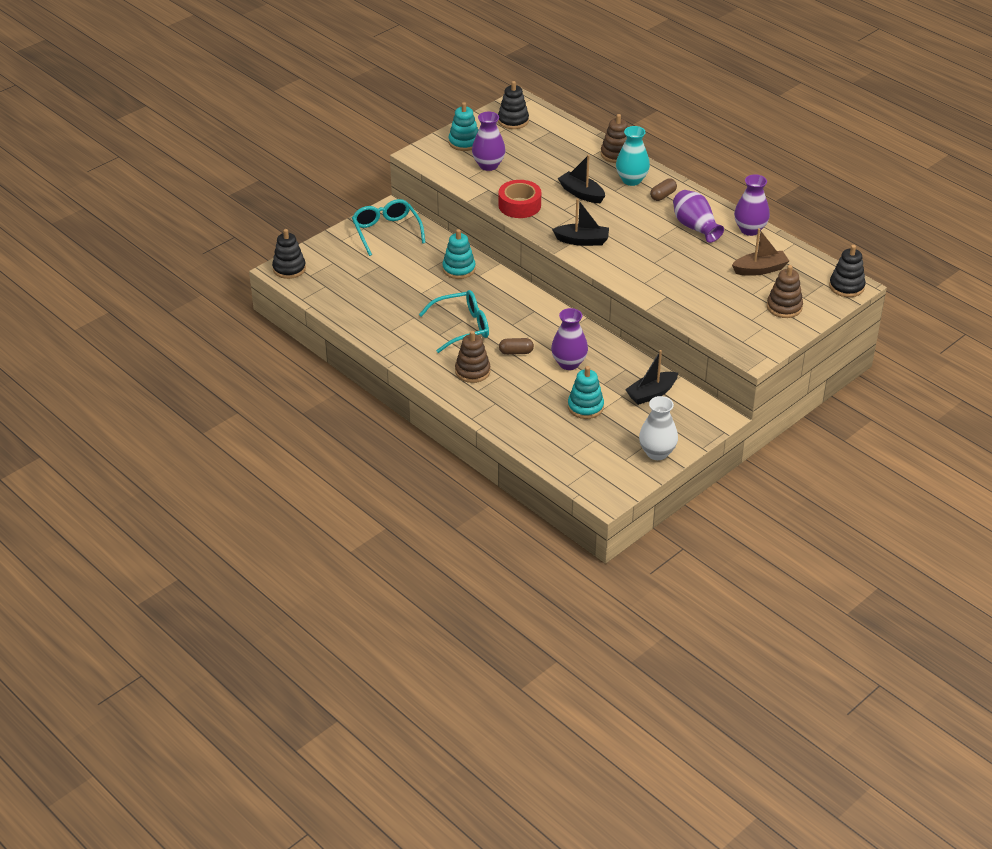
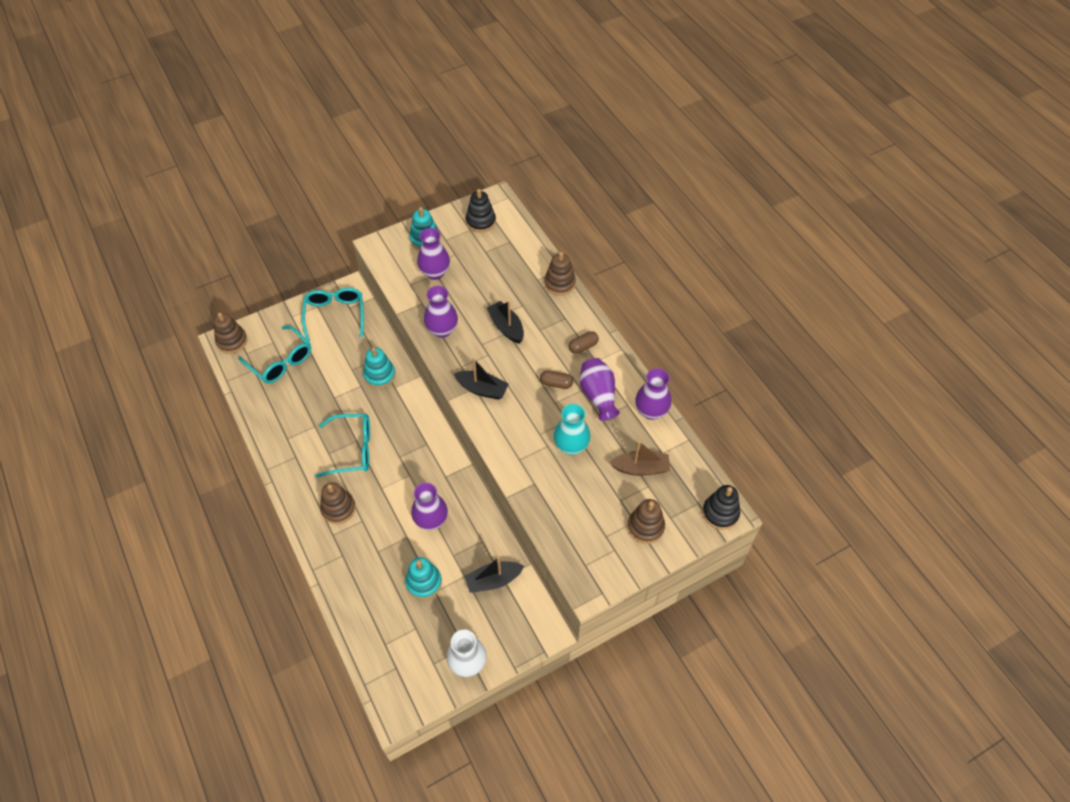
camera: 15 degrees right, 15 degrees up
black stacking toy [272,229,306,279] -> brown stacking toy [213,313,247,354]
red tape [498,180,541,218] -> purple vase [424,286,458,338]
brown capsule [499,338,534,355] -> brown capsule moved to [540,370,573,389]
turquoise vase [616,126,650,186] -> turquoise vase moved to [553,404,590,455]
none -> turquoise glasses [238,326,311,383]

